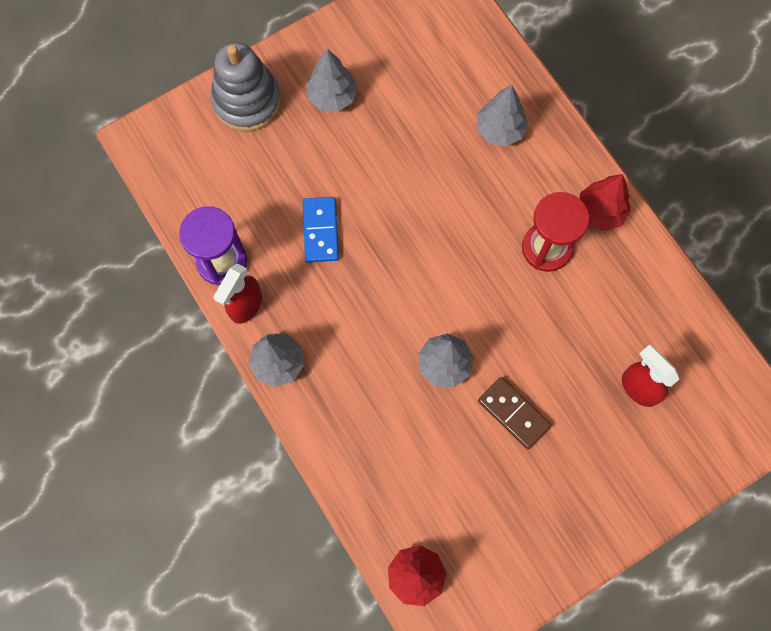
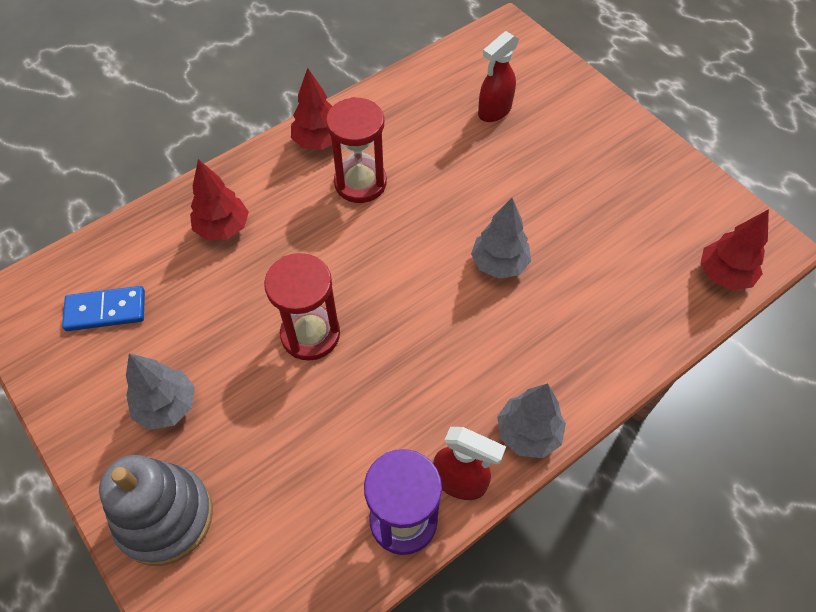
camera: 95 degrees left, 15 degrees down
blue domino [303,197,339,263] -> blue domino moved to [62,286,145,331]
grey tree [477,85,528,147] -> red tree [190,159,249,240]
brown domino [478,377,552,449] -> none
none -> red hourglass [264,253,340,361]

